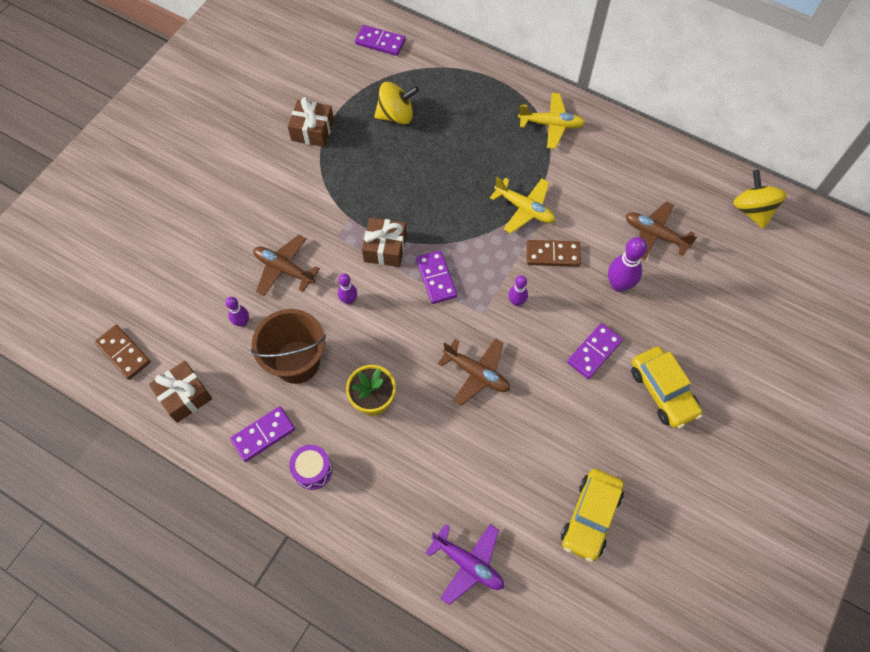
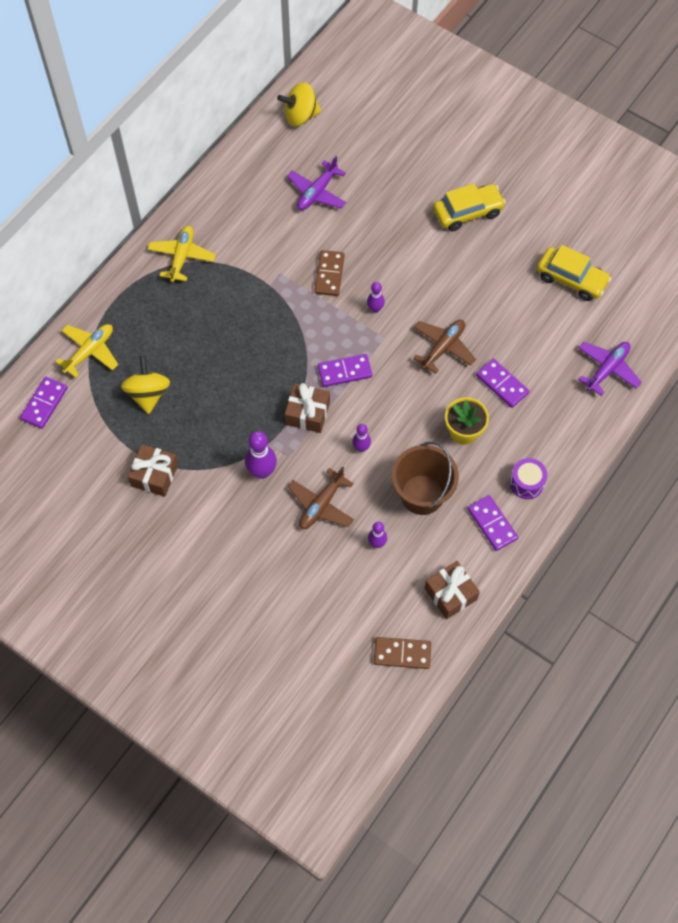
camera: 85 degrees left, 0 degrees up
brown domino [95,325,151,380] -> brown domino turned 45 degrees clockwise [374,637,431,669]
yellow plane [490,177,555,233] -> yellow plane moved to [55,324,118,378]
purple domino [567,323,623,379] -> purple domino moved to [476,359,529,408]
purple bowling pin [608,237,647,292] -> purple bowling pin moved to [245,431,277,479]
brown plane [626,201,697,260] -> purple plane [287,156,346,210]

